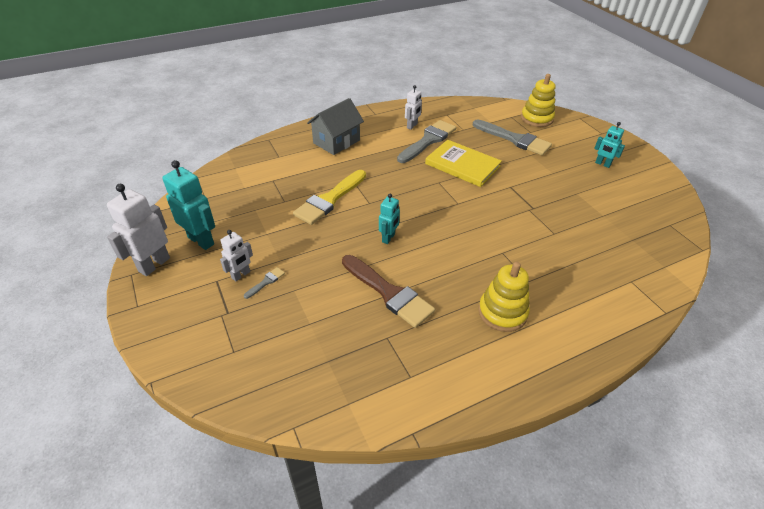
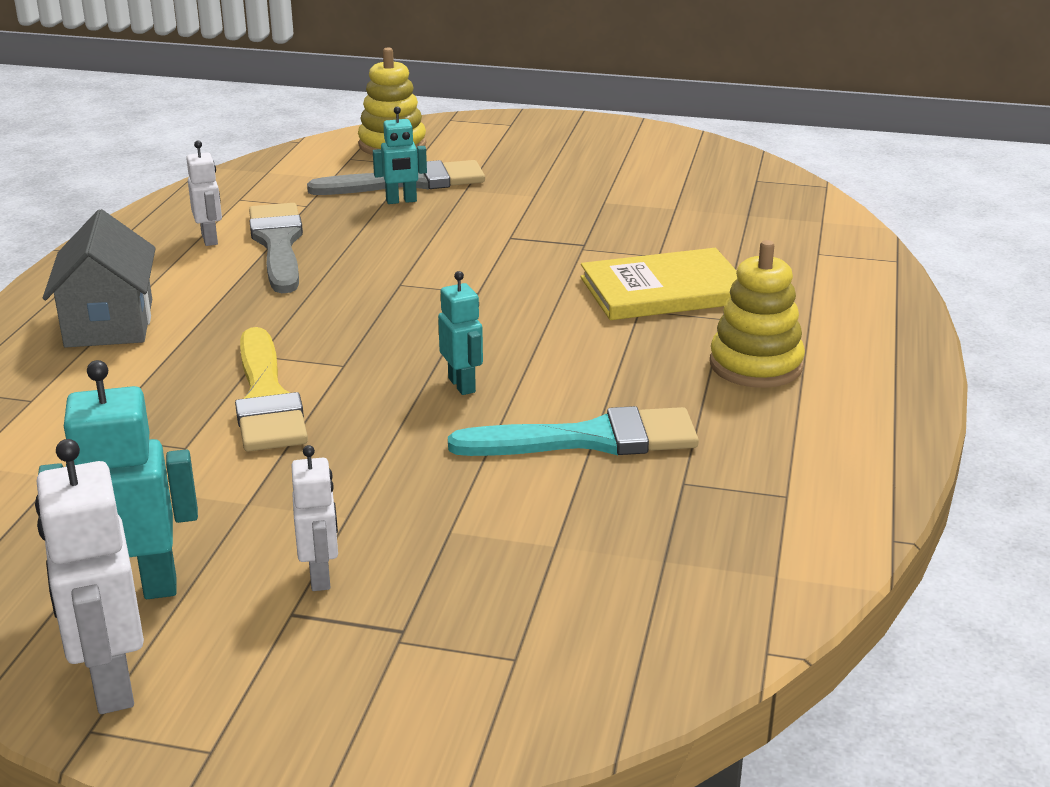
camera: 50 degrees left, 15 degrees down
grey brush [244,267,285,299] -> none
brown brush [342,255,435,328] -> turquoise brush [448,406,699,456]
yellow book [425,140,502,187] -> yellow book moved to [580,248,737,320]
turquoise robot [594,122,625,168] -> turquoise robot moved to [373,106,427,204]

